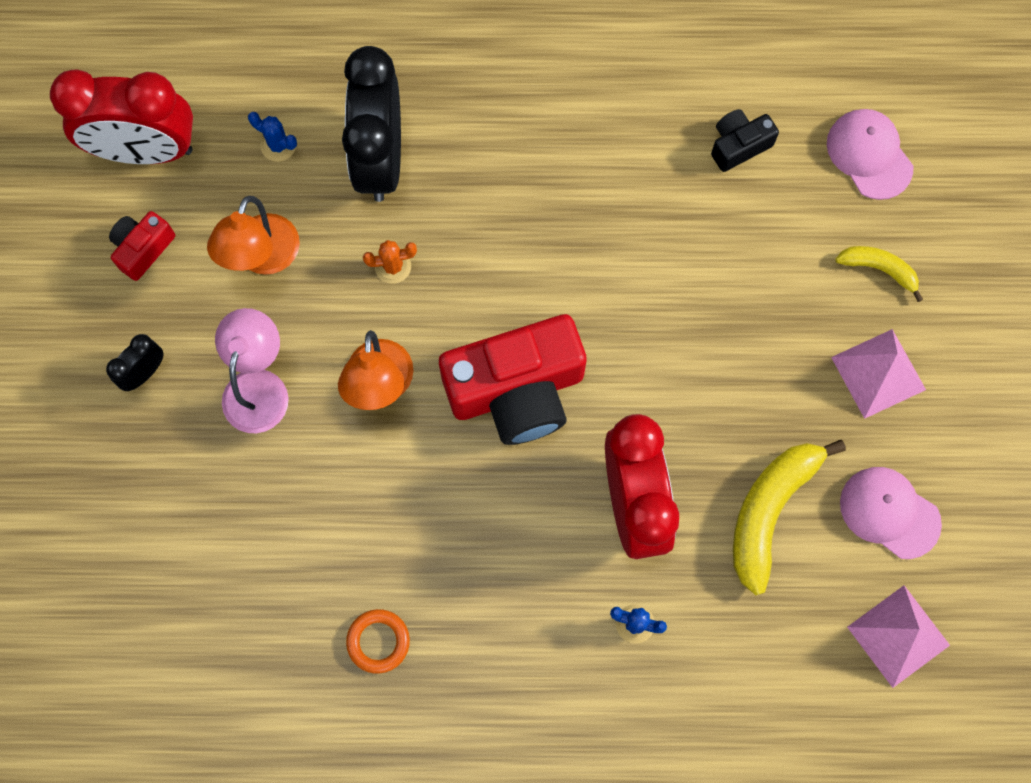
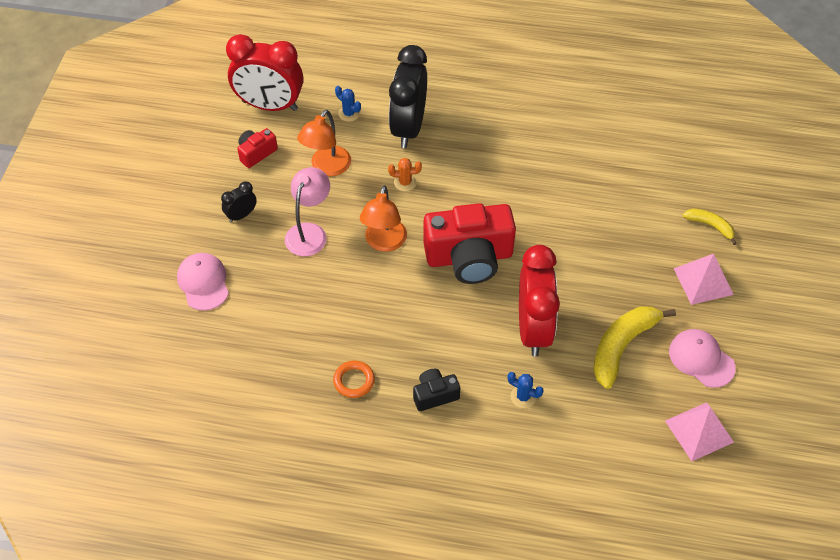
camera: 10 degrees right, 20 degrees down
black camera [711,109,779,172] -> black camera moved to [413,369,460,411]
pink cap [827,109,914,200] -> pink cap moved to [177,253,229,311]

